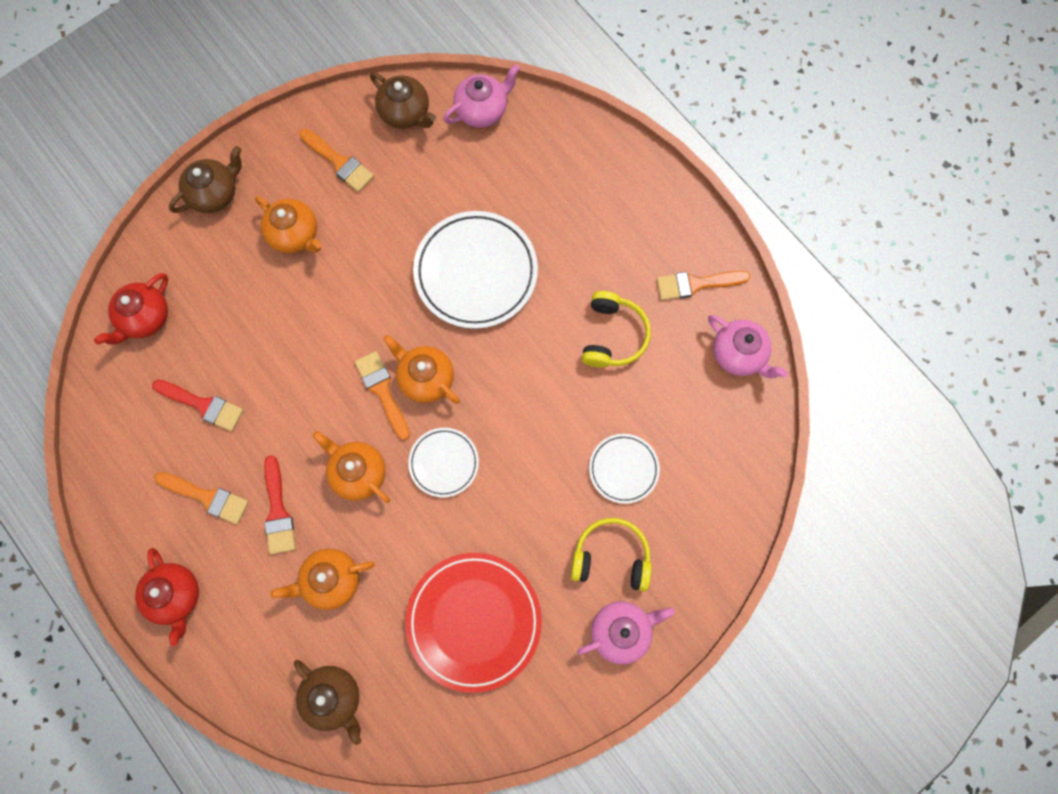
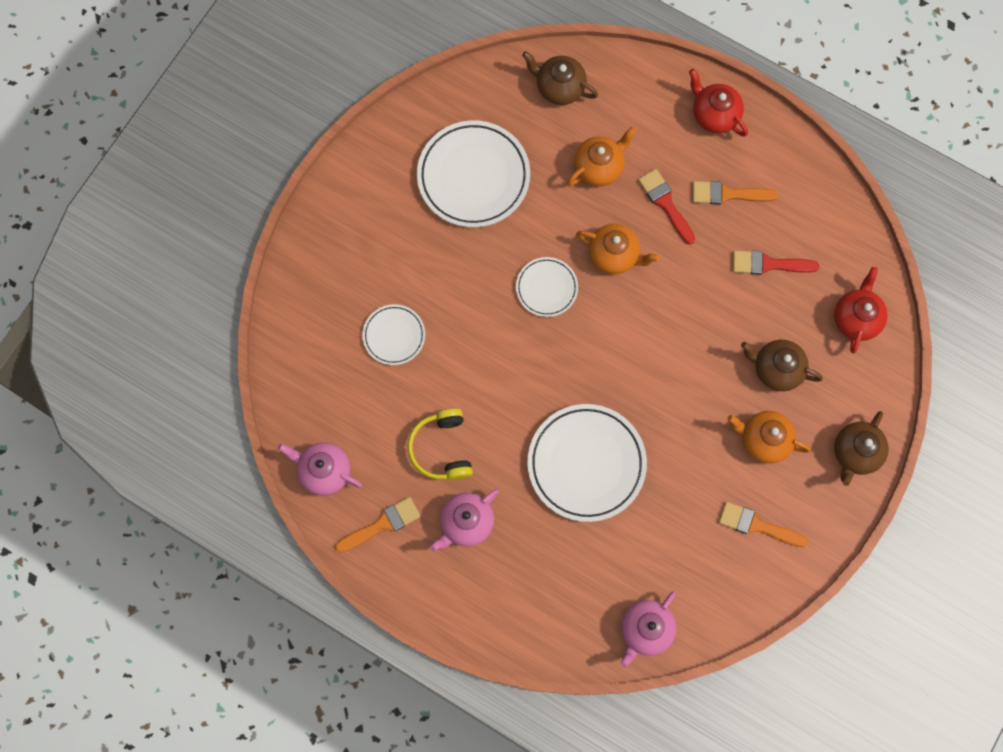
camera: 160 degrees right, 0 degrees up
orange brush [355,351,410,440] -> none
brown teapot [370,72,436,129] -> brown teapot moved to [741,340,823,391]
orange teapot [383,335,460,404] -> none
red plate [405,553,542,693] -> white plate [417,120,530,227]
yellow headphones [571,518,652,592] -> none
pink teapot [577,601,675,665] -> pink teapot moved to [430,489,499,551]

